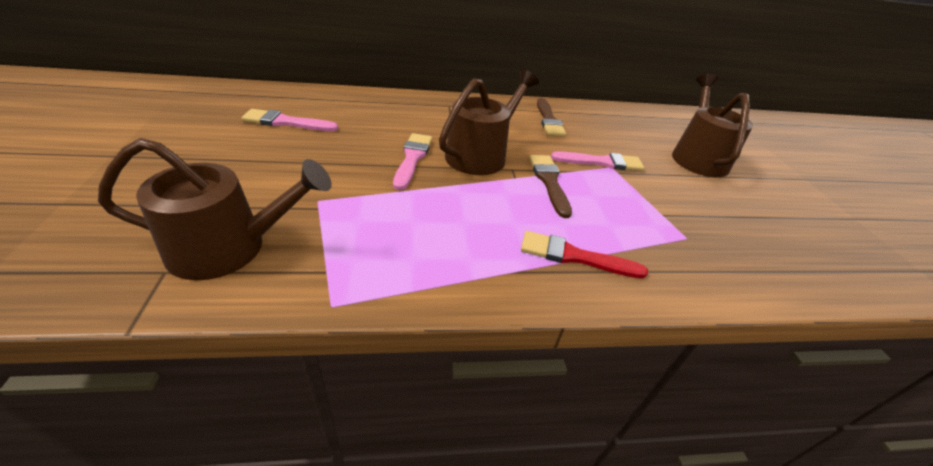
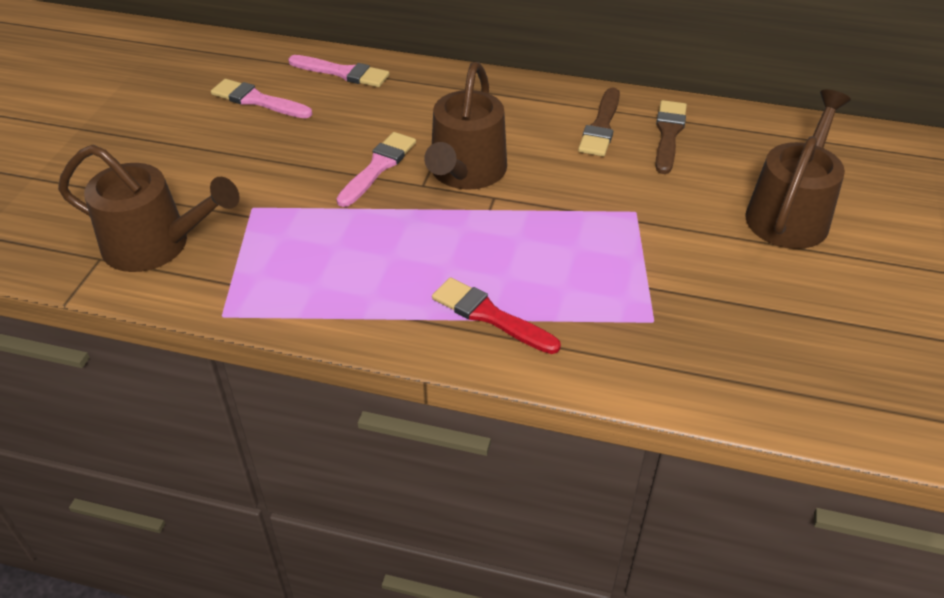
camera: 25 degrees right, 5 degrees up
brown watering can [439,70,539,175] -> brown watering can turned 135 degrees clockwise [424,62,507,190]
brown brush [529,155,572,218] -> brown brush moved to [655,100,687,174]
pink brush [551,151,644,171] -> pink brush moved to [288,55,389,87]

